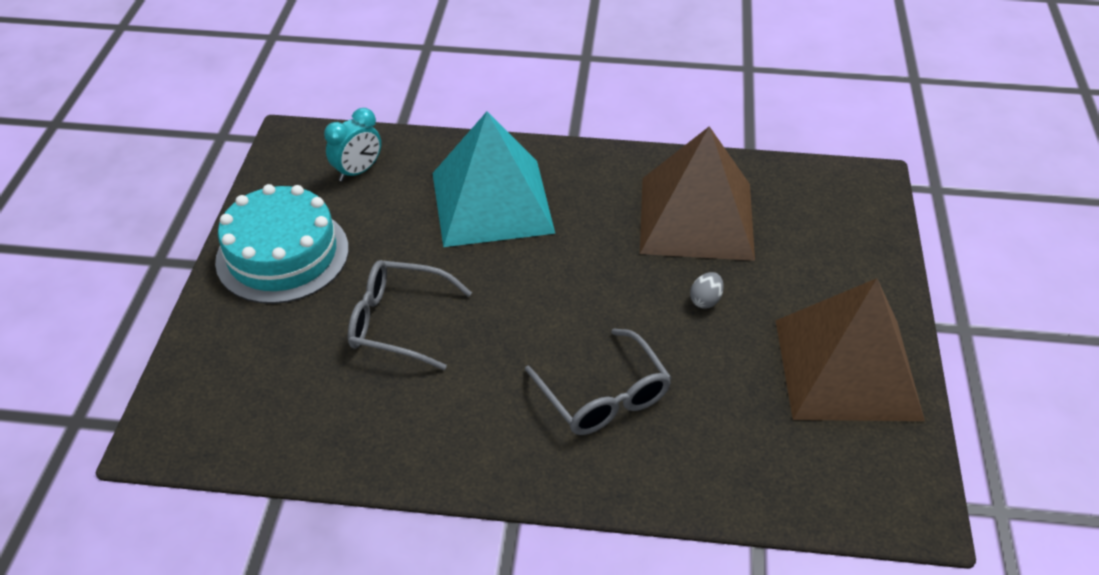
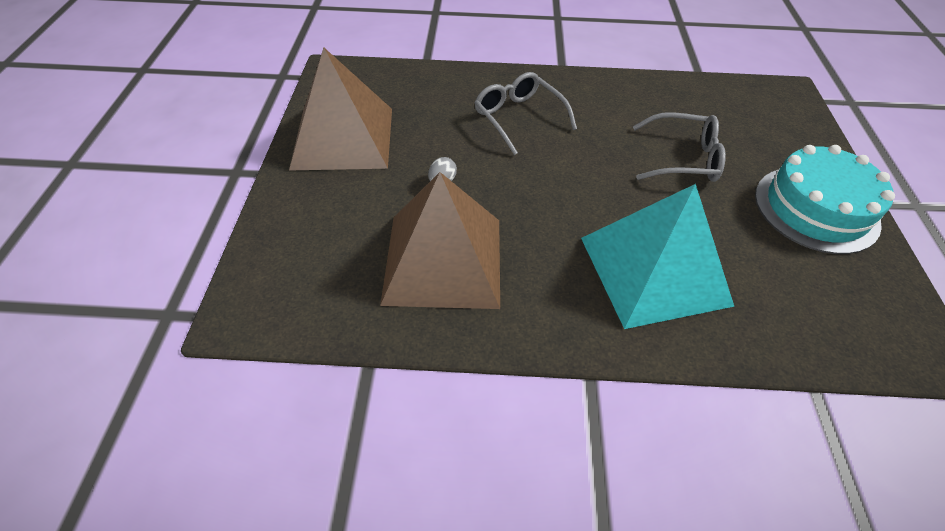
camera: 175 degrees right, 5 degrees up
turquoise clock [324,108,381,181] -> none

